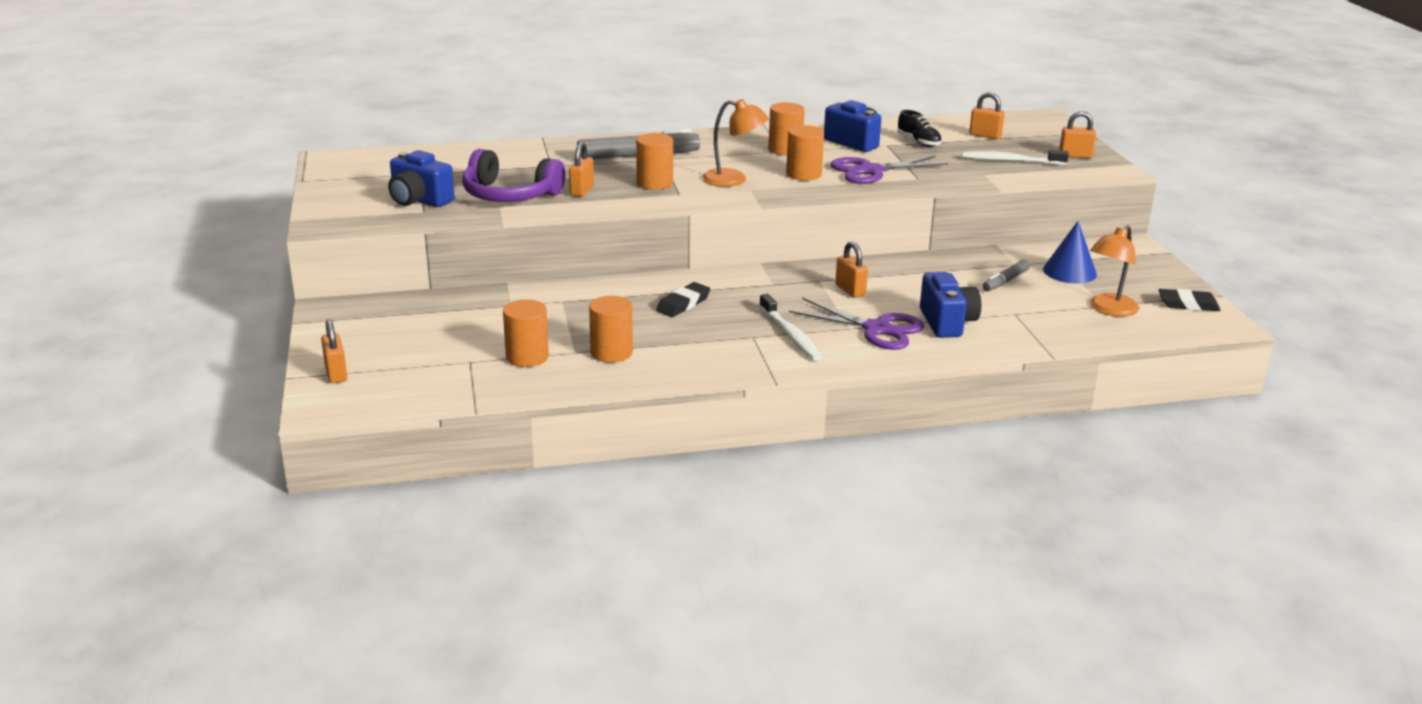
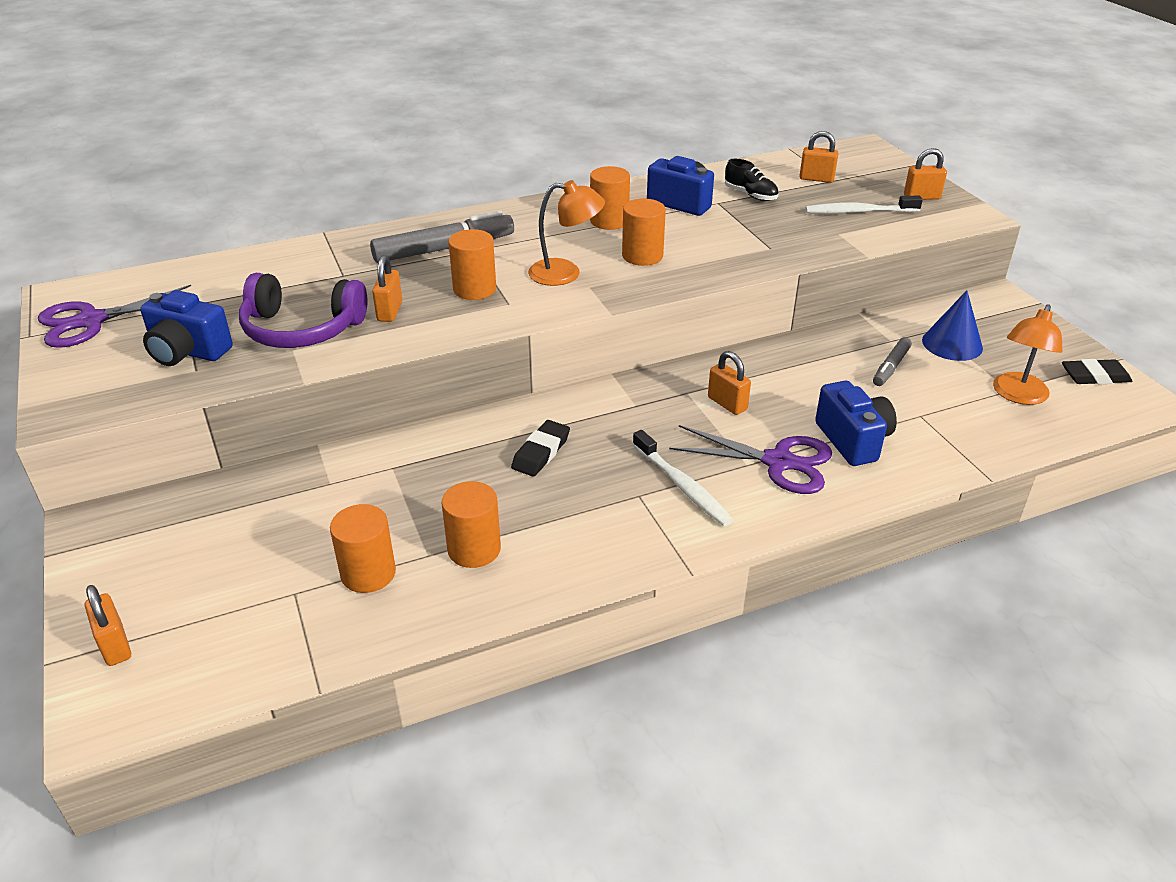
camera: 10 degrees left, 10 degrees up
purple scissors [830,156,948,184] -> purple scissors moved to [38,285,191,348]

